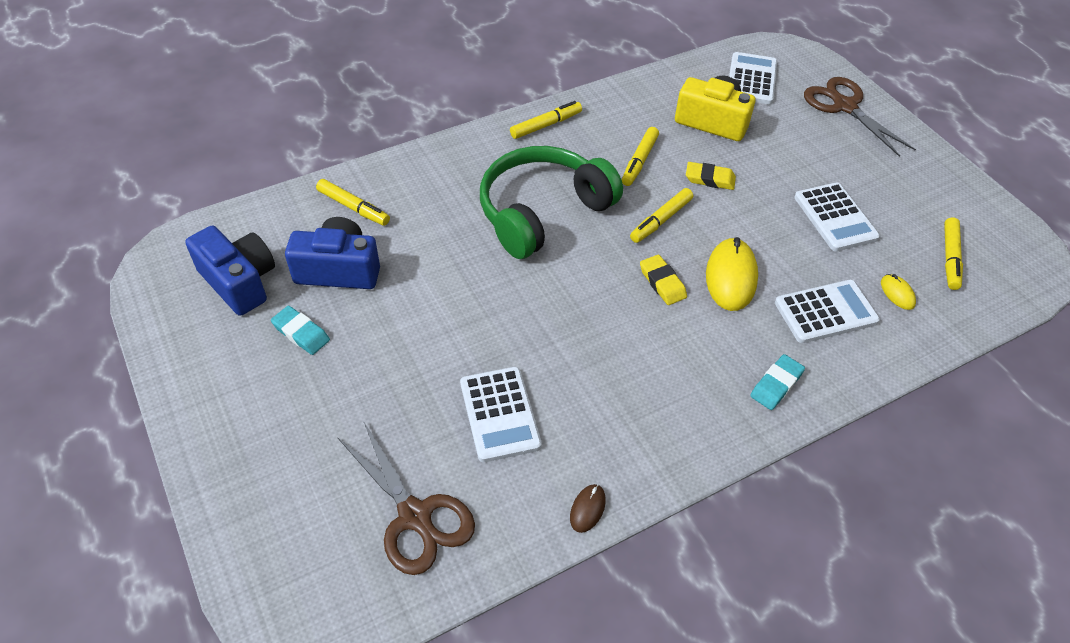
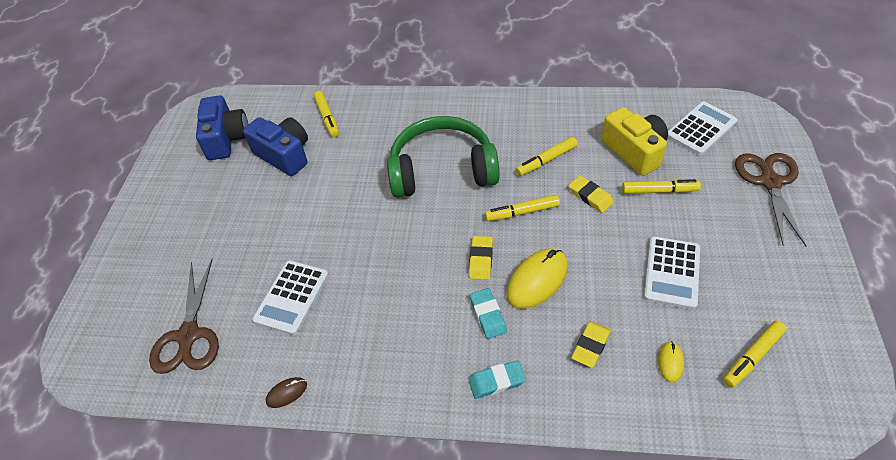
camera: 40 degrees right, 0 degrees up
turquoise eraser [271,306,330,355] -> turquoise eraser moved to [470,288,507,339]
yellow marker [510,101,582,139] -> yellow marker moved to [622,179,701,194]
white calculator [775,280,880,343] -> yellow eraser [571,321,611,368]

